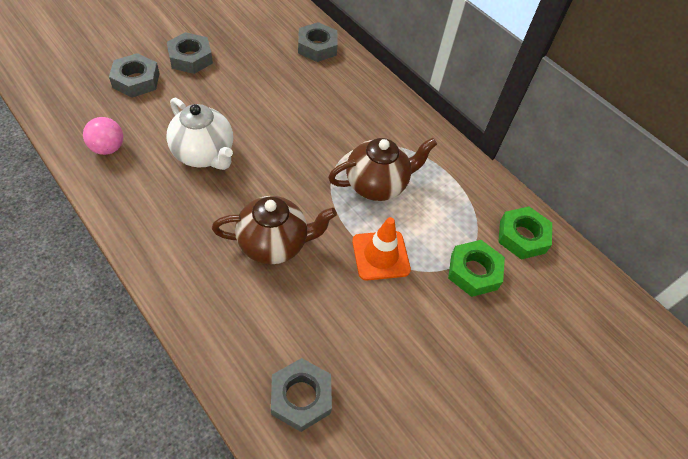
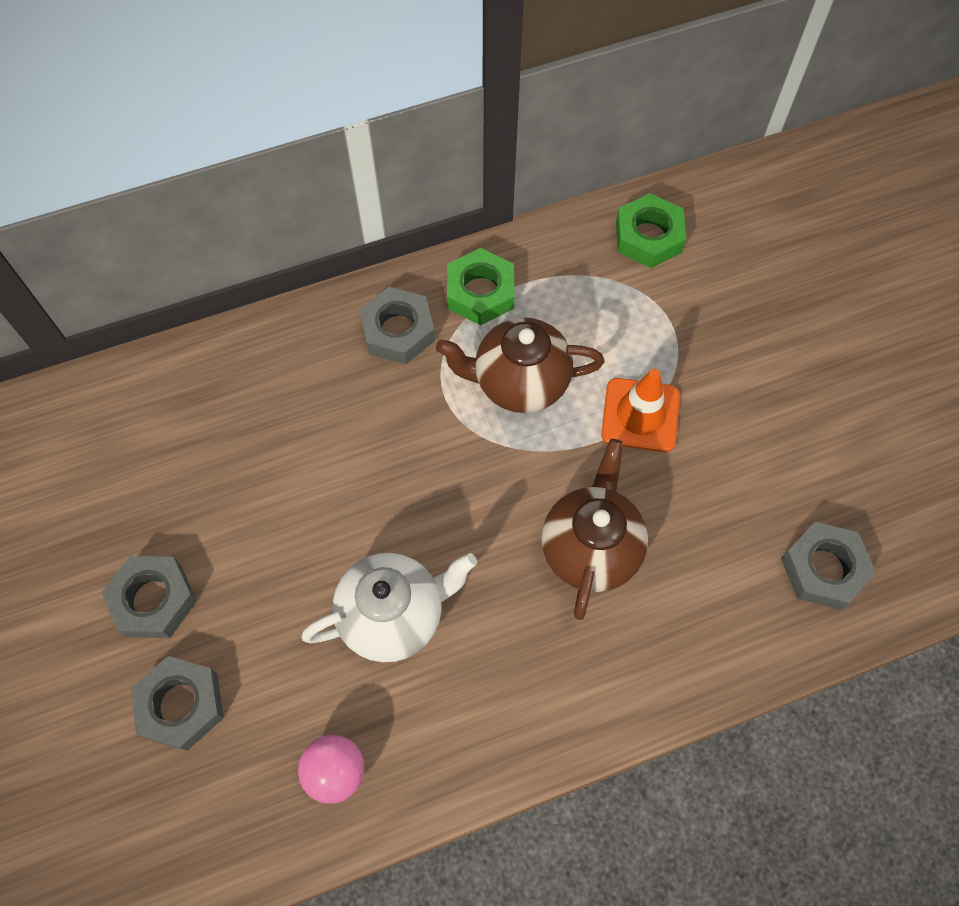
camera: 65 degrees left, 10 degrees up
grey nut [298,22,338,62] -> grey nut moved to [359,287,435,364]
brown teapot [328,138,437,201] -> brown teapot turned 90 degrees counterclockwise [436,317,604,413]
green nut [448,240,505,297] -> green nut moved to [447,248,515,325]

